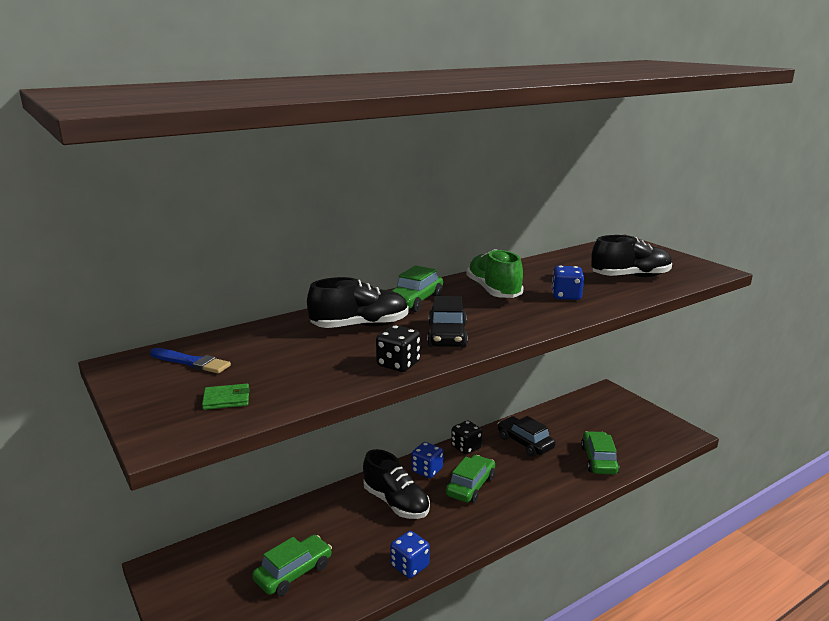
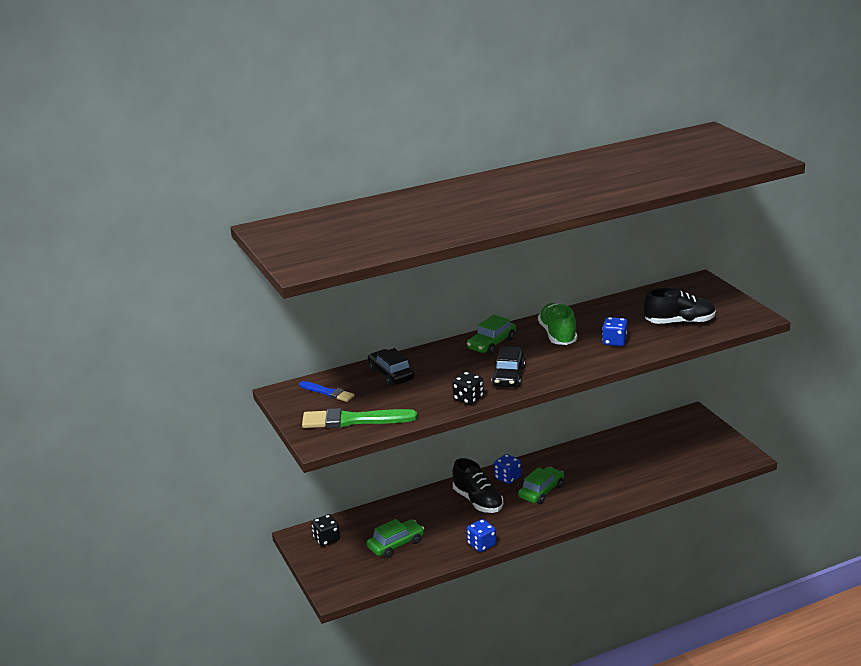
camera: 10 degrees right, 5 degrees up
green wallet [202,384,250,410] -> green brush [302,408,417,428]
black shoe [307,277,409,328] -> none
black dice [451,420,482,455] -> black dice moved to [312,514,340,546]
black car [497,416,556,456] -> black car moved to [368,348,415,386]
green car [581,431,620,474] -> none

